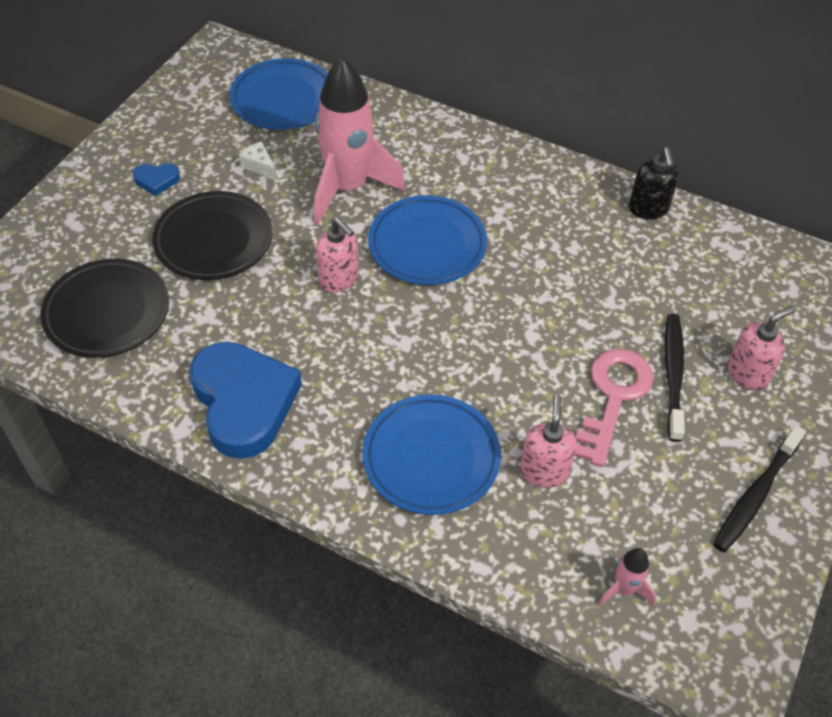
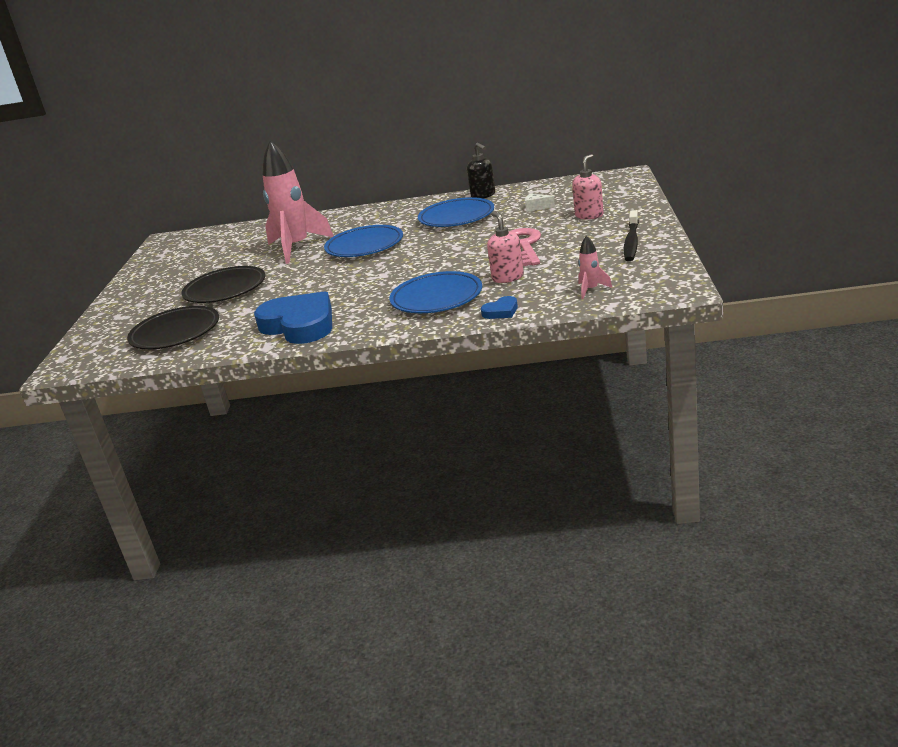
camera: 20 degrees left, 25 degrees down
blue heart [133,163,180,196] -> blue heart moved to [481,296,518,319]
blue plate [229,58,328,129] -> blue plate moved to [418,197,494,227]
white cheese [239,141,277,180] -> white cheese moved to [525,193,555,212]
pink soap dispenser [316,217,359,292] -> none
black toothbrush [665,314,685,442] -> none

